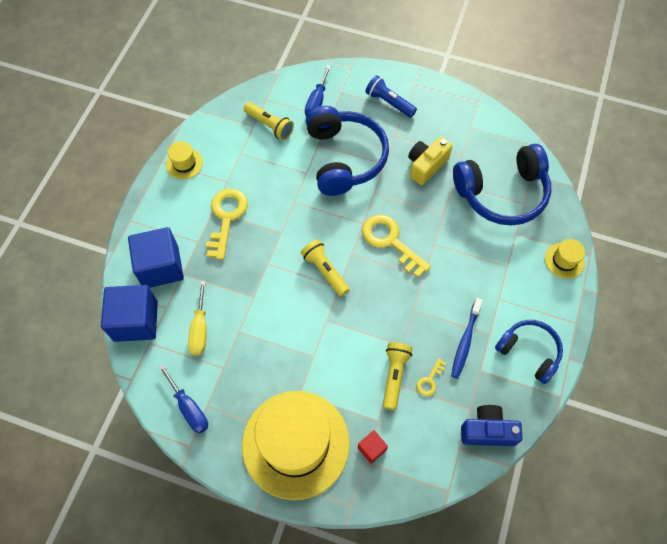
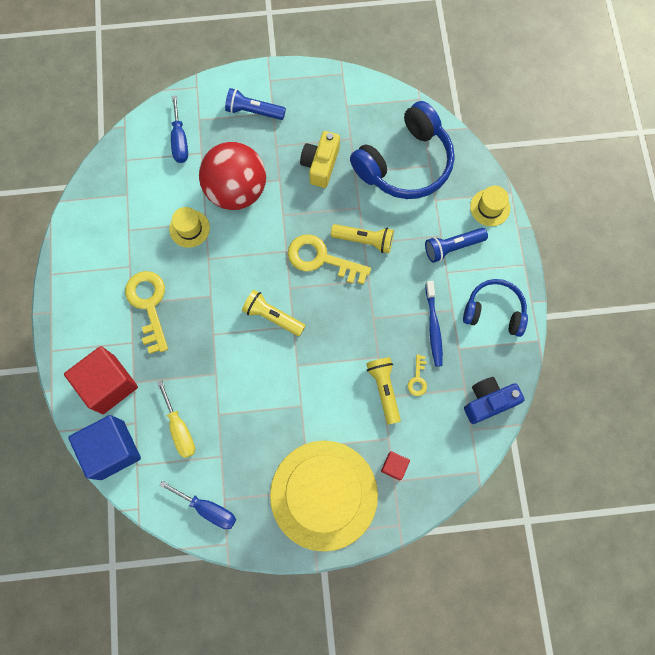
camera: 25 degrees left, 10 degrees up
blue cube [128,227,184,288] -> red cube [64,346,138,414]
yellow hat [166,141,203,179] -> yellow hat moved to [169,207,210,248]
yellow flashlight [244,102,294,140] -> yellow flashlight moved to [331,224,394,253]
blue headphones [306,106,389,196] -> red ball [199,142,266,210]
none -> blue flashlight [425,228,488,263]

